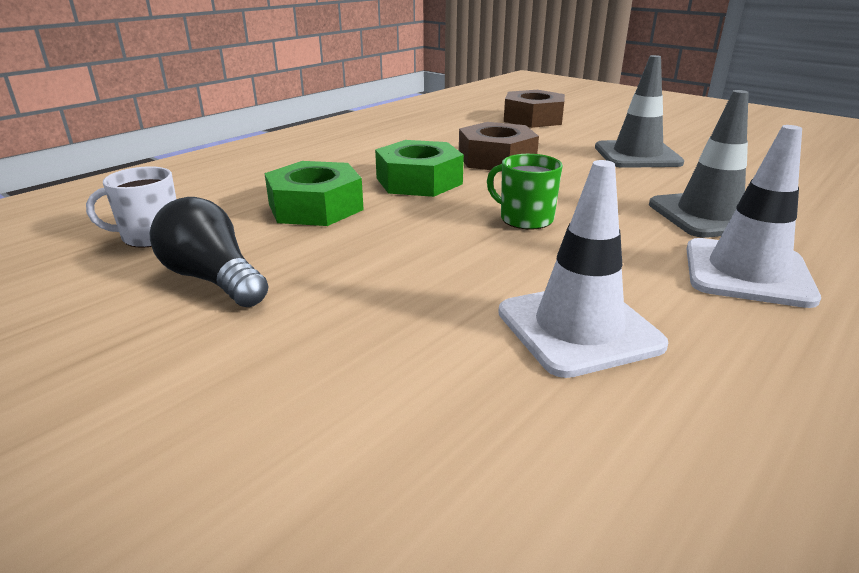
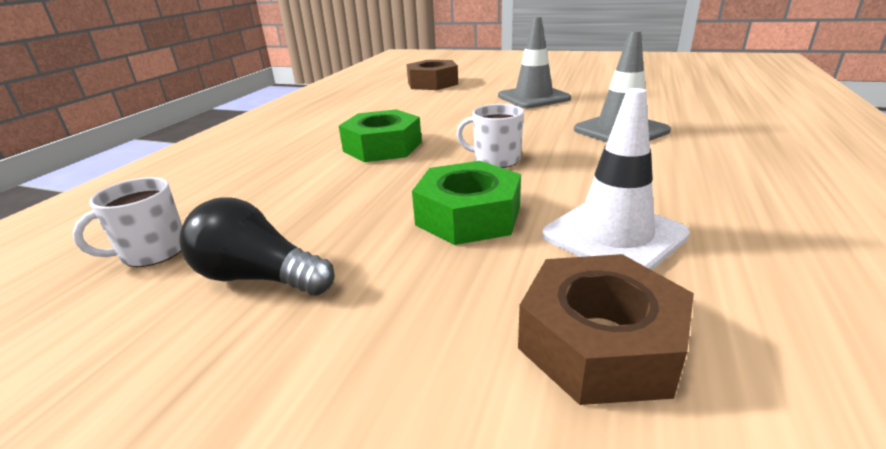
camera: 20 degrees left, 0 degrees up
green nut [264,161,364,226] -> green nut moved to [412,161,521,245]
brown nut [459,122,539,172] -> brown nut moved to [518,254,694,405]
green mug [487,154,563,229] -> white mug [456,104,524,168]
white traffic cone [686,125,821,308] -> none

